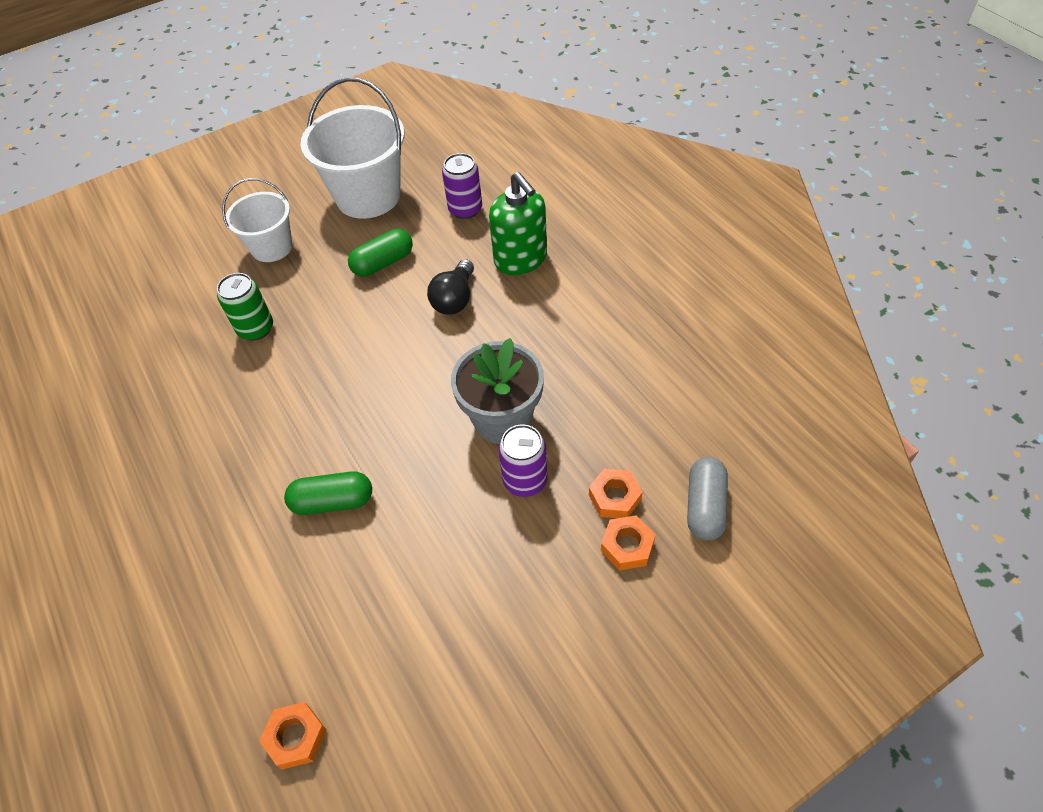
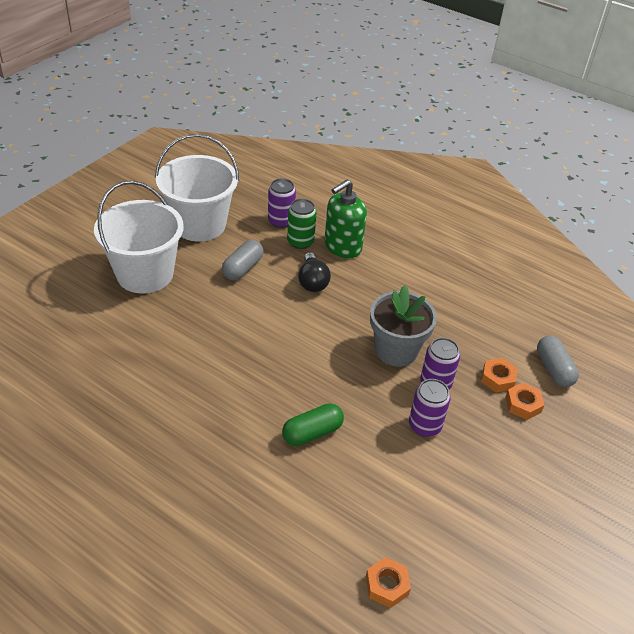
camera: 30 degrees left, 10 degrees down
green can [217,273,273,341] -> green can moved to [287,199,317,249]
white bucket [222,178,292,262] -> white bucket [94,181,184,294], size x1.65
green capsule [348,229,413,277] -> grey capsule [222,240,264,280]
green soap dispenser [489,172,547,275] -> green soap dispenser turned 105 degrees clockwise [325,180,367,258]
none -> purple can [409,379,450,437]

